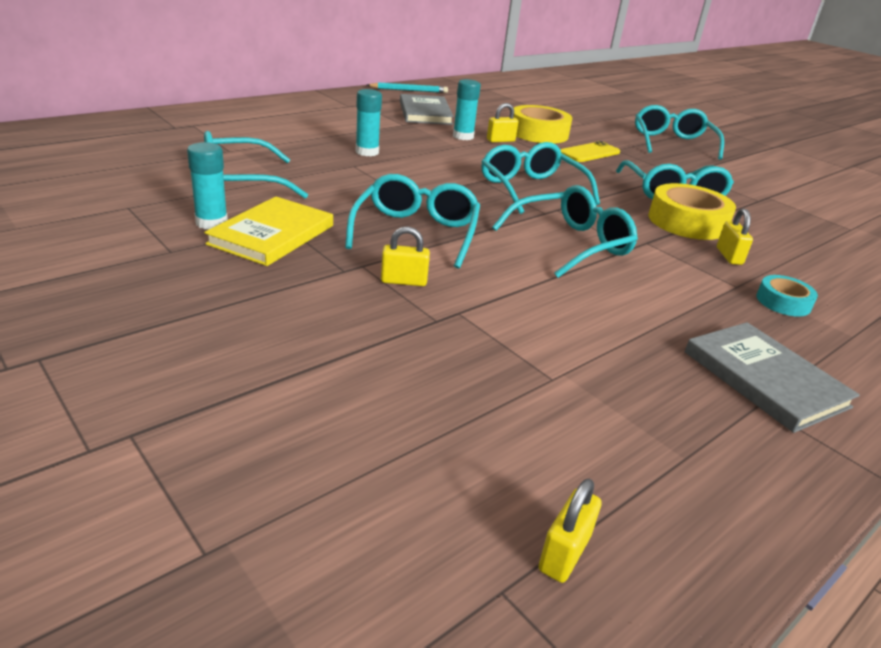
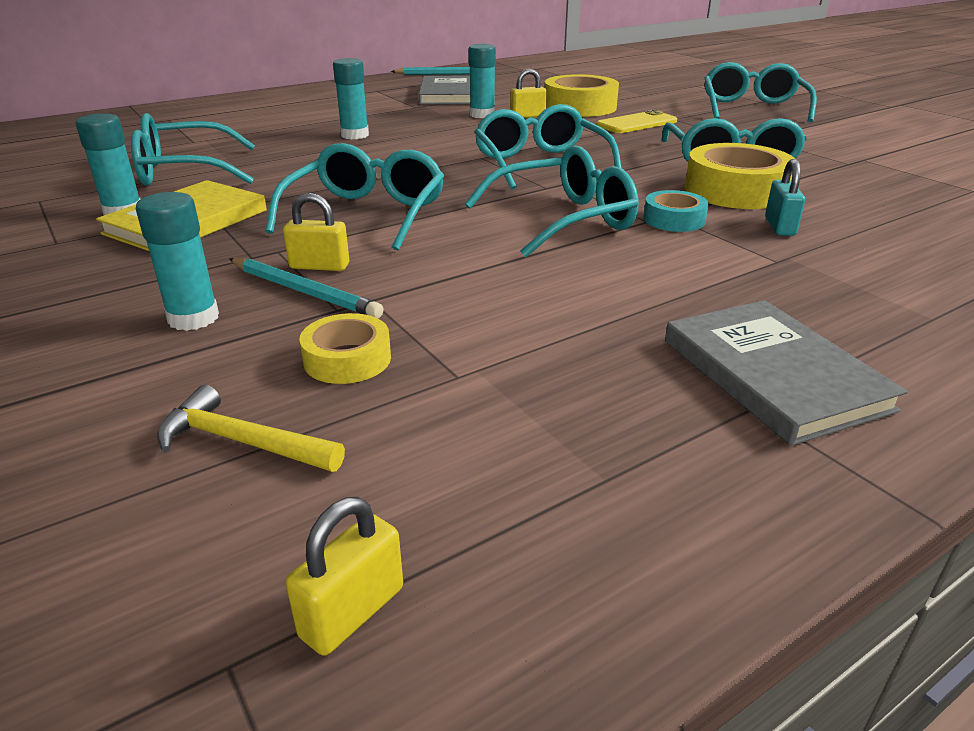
camera: 10 degrees right, 0 degrees up
yellow padlock [717,208,753,265] -> turquoise padlock [765,159,805,236]
turquoise tape [756,275,818,317] -> turquoise tape moved to [643,190,709,232]
none -> turquoise glue stick [136,192,219,331]
none -> yellow hammer [157,385,345,472]
none -> turquoise pencil [229,258,384,318]
none -> yellow tape [299,313,391,384]

